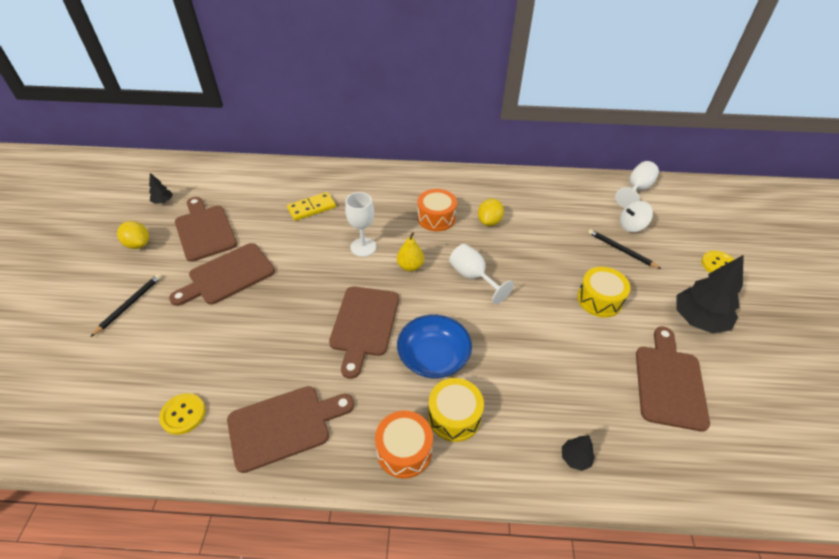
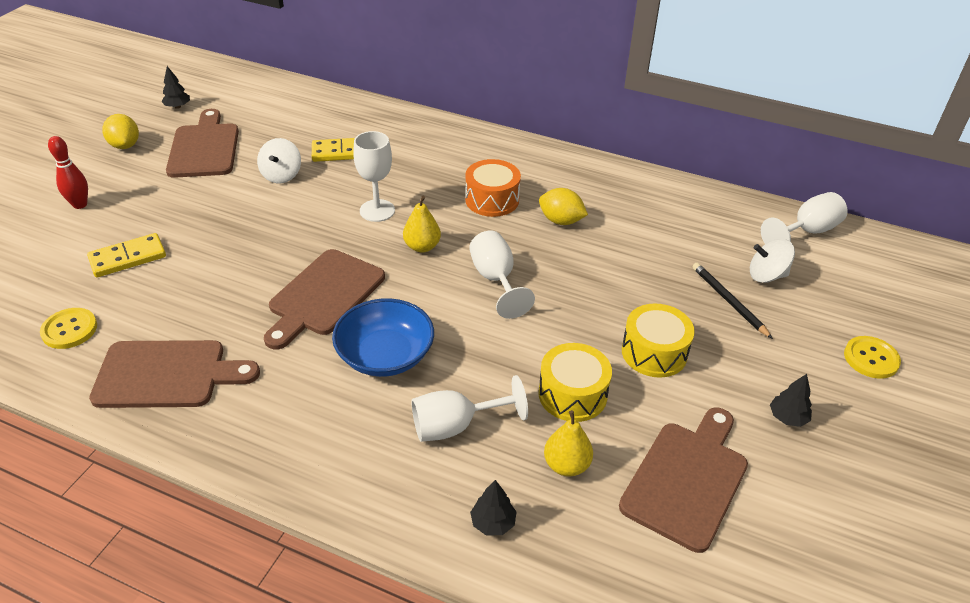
camera: 20 degrees right, 5 degrees down
black pencil [91,274,162,337] -> red bowling pin [48,136,88,209]
brown cutting board [169,243,275,306] -> none
orange drum [375,411,433,479] -> none
yellow drum [428,378,484,442] -> yellow drum moved to [538,343,612,422]
yellow lemon [478,199,504,226] -> yellow lemon turned 75 degrees clockwise [539,188,588,225]
black tree [677,255,744,334] -> black tree [770,374,812,427], size x0.46
none -> yellow domino [87,233,166,277]
none -> white spinning top [257,138,301,183]
none -> white goblet [411,375,528,442]
none -> yellow pear [544,410,593,477]

